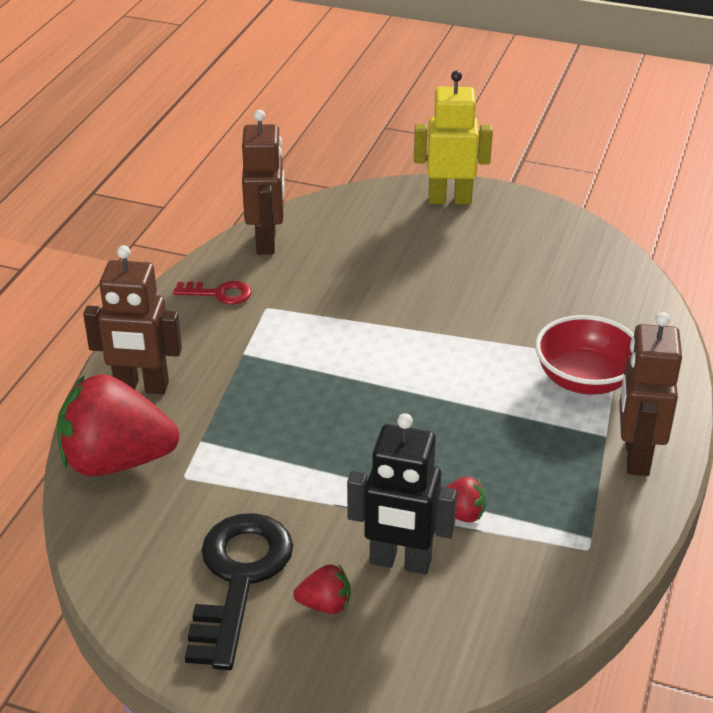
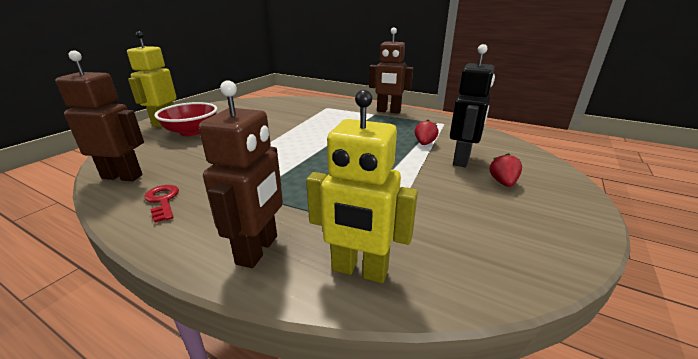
camera: 80 degrees left, 10 degrees down
red strawberry [57,374,179,476] -> yellow robot [306,90,418,283]
red key [173,281,252,304] -> red key turned 45 degrees counterclockwise [144,185,179,223]
black key [185,513,293,670] -> none
red bowl [535,315,634,395] -> red bowl moved to [154,102,217,136]

